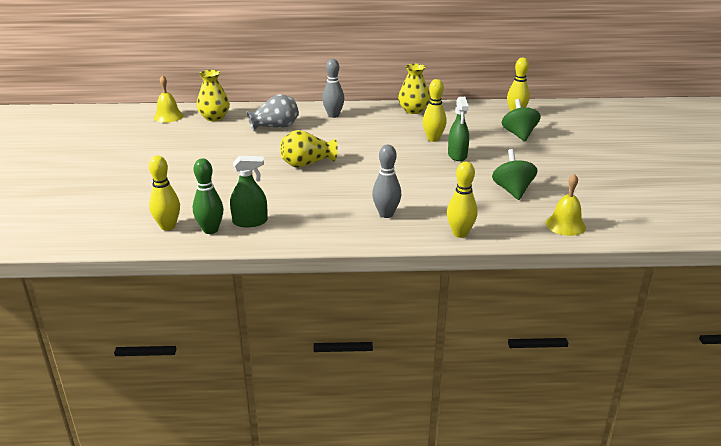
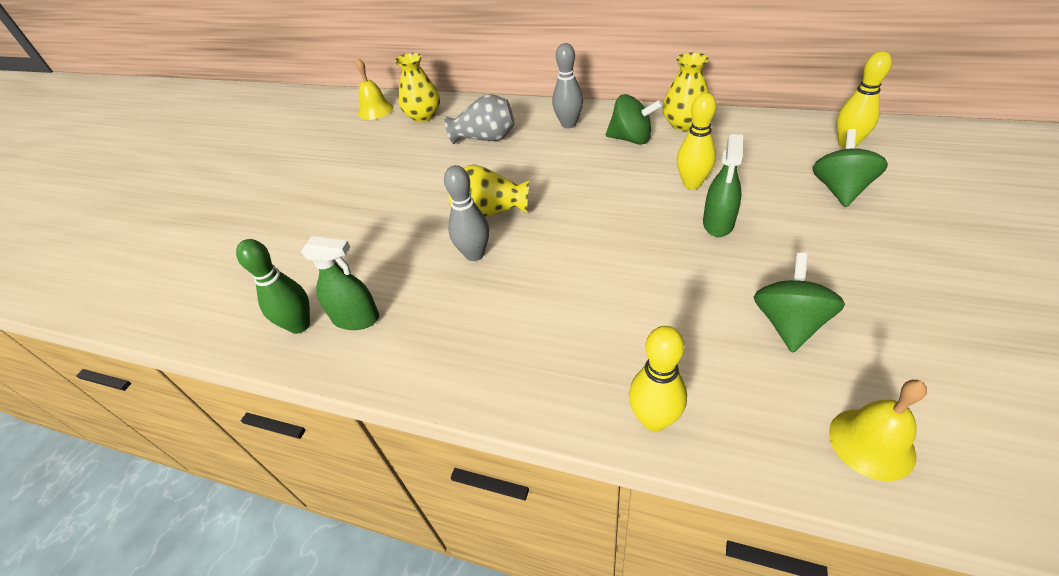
camera: 25 degrees right, 15 degrees up
yellow bowling pin [149,155,180,231] -> none
grey bowling pin [372,145,401,218] -> grey bowling pin moved to [444,165,489,261]
none -> green spinning top [606,94,663,145]

